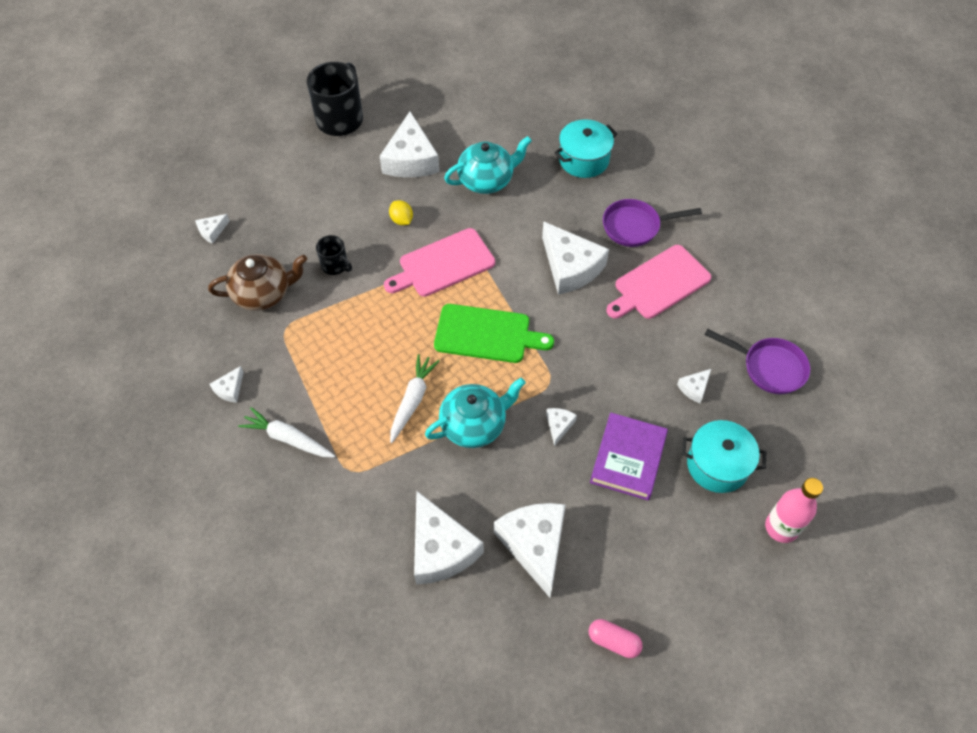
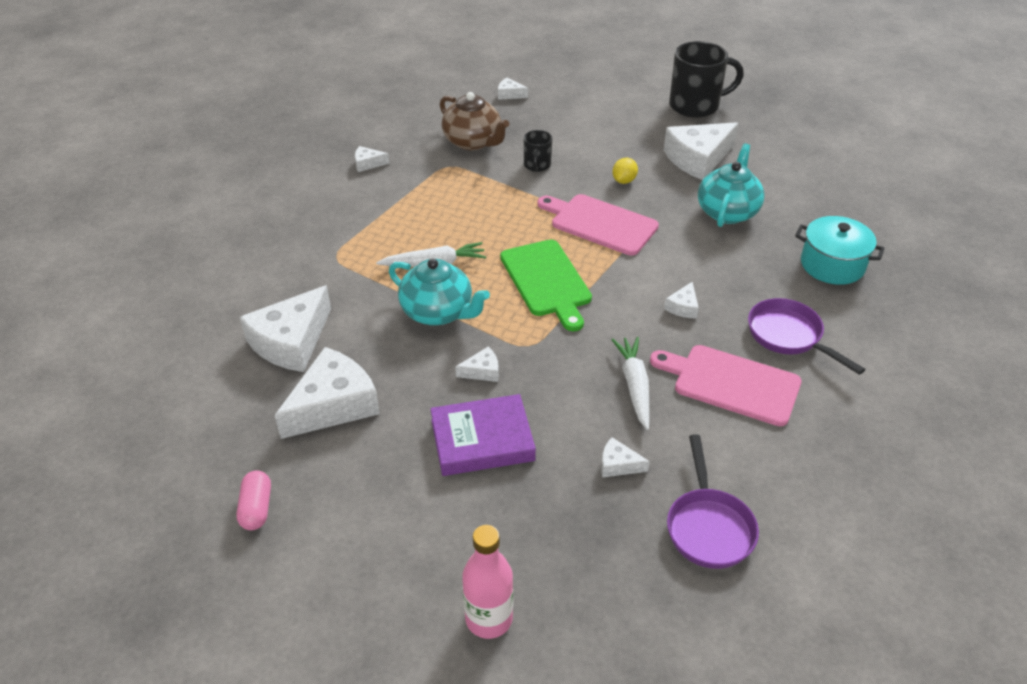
camera: 60 degrees right, 15 degrees down
white carrot [238,407,335,457] -> white carrot moved to [611,337,650,430]
turquoise teapot [444,136,532,194] -> turquoise teapot turned 105 degrees counterclockwise [698,143,765,227]
white cheese [542,222,609,295] -> white cheese [664,281,699,319], size x0.45
turquoise pot [682,420,767,493] -> none

